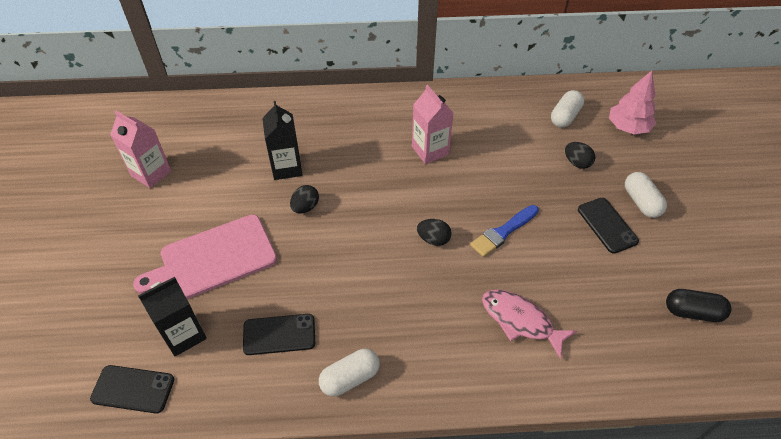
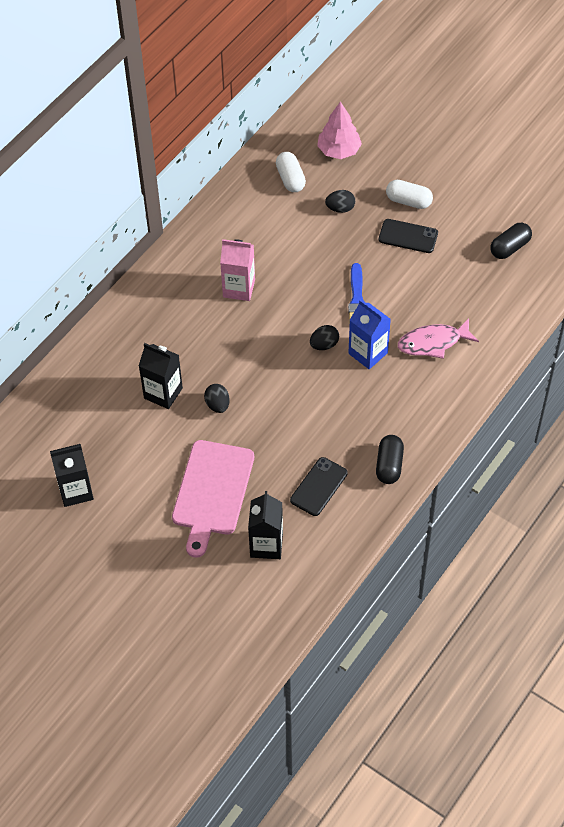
camera: 50 degrees left, 5 degrees up
black phone [90,365,174,413] -> none
pink carton [110,111,171,188] -> black carton [50,444,94,507]
white capsule [319,349,380,397] -> black capsule [376,435,404,484]
none -> blue carton [348,299,391,369]

